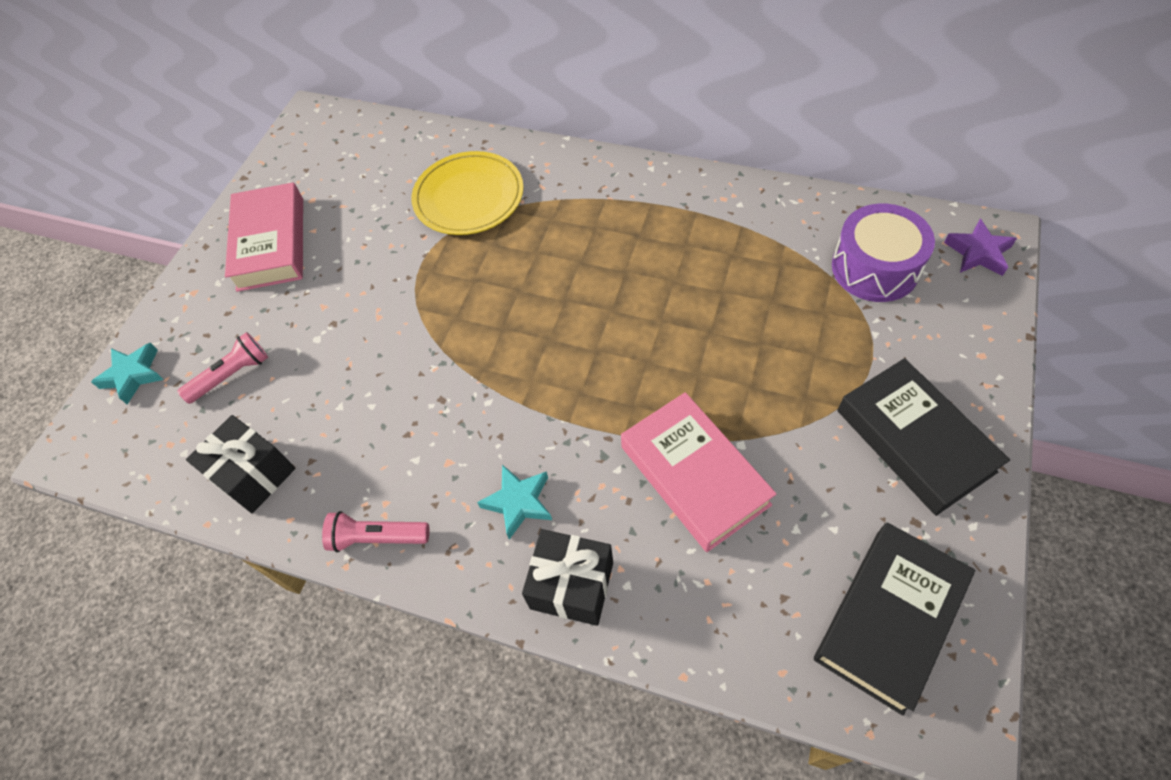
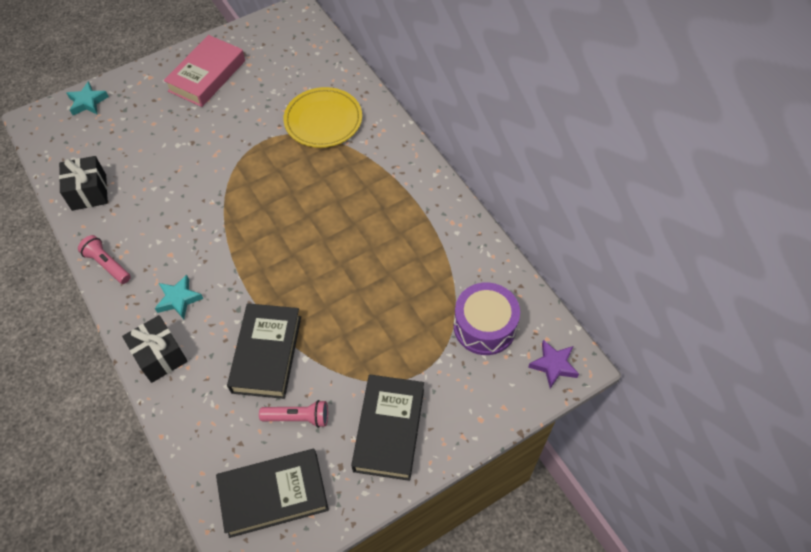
camera: 35 degrees right, 0 degrees up
pink flashlight [178,332,268,404] -> pink flashlight moved to [259,400,328,428]
pink book [621,392,777,552] -> black book [227,303,301,399]

